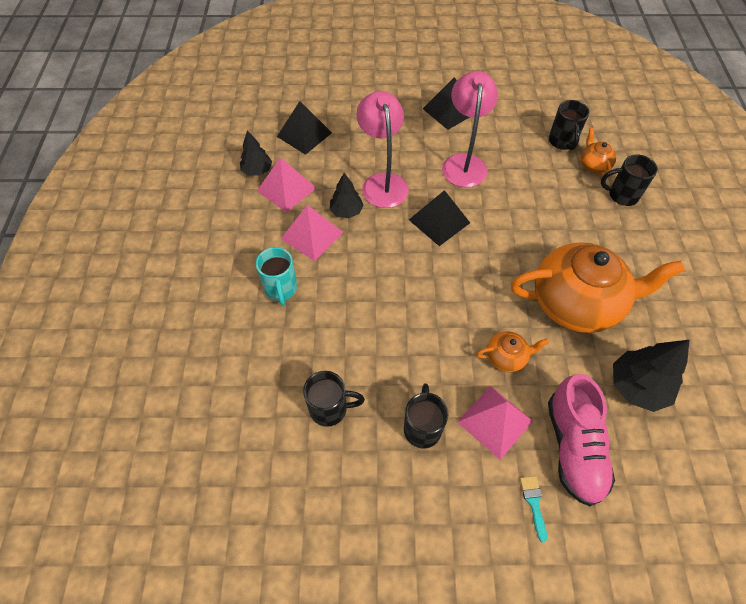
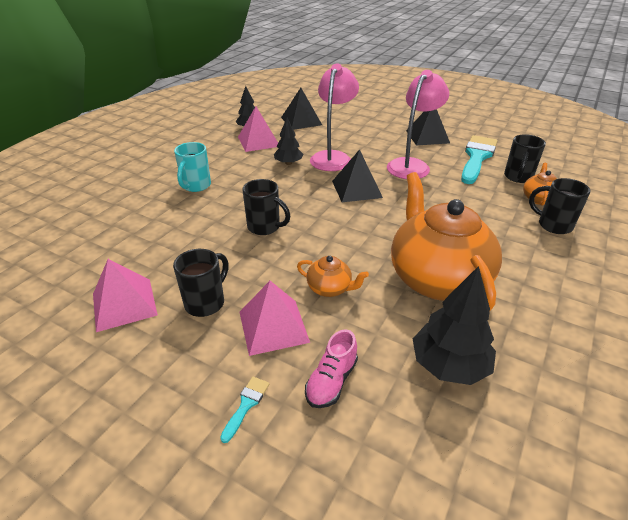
camera: 30 degrees right, 20 degrees down
pink pyramid [281,205,343,261] -> pink pyramid moved to [93,259,158,332]
black mug [303,371,365,427] -> black mug moved to [242,179,290,235]
orange teapot [511,242,685,333] -> orange teapot turned 135 degrees counterclockwise [391,172,502,311]
pink shoe [548,374,615,506] -> pink shoe [305,329,358,408], size x0.57
none -> turquoise brush [461,135,497,184]

